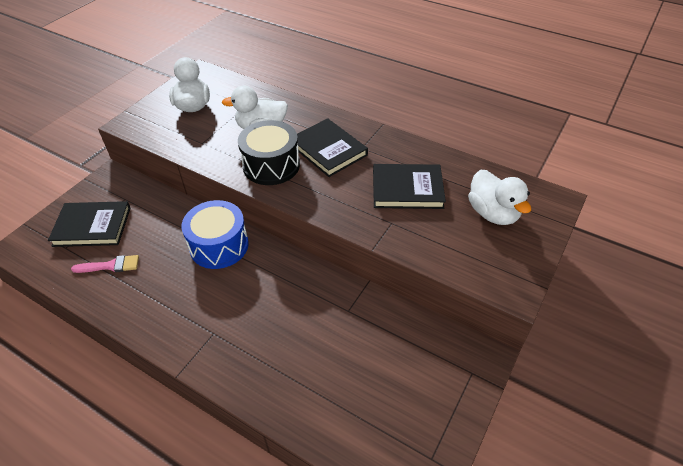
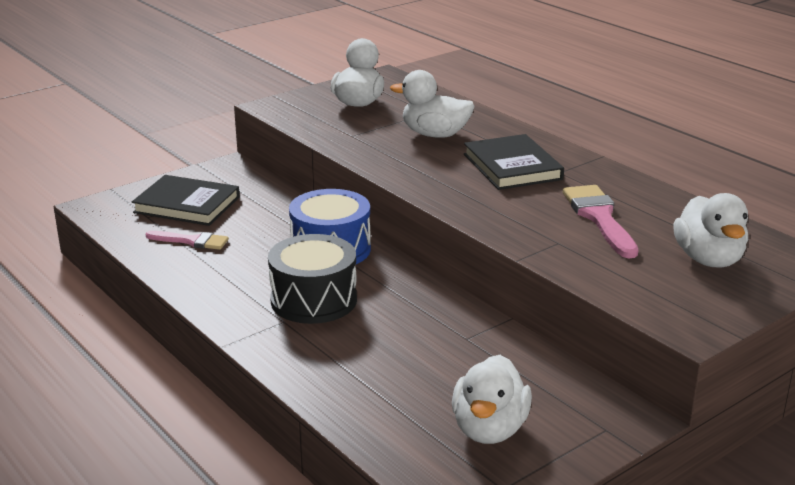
camera: 20 degrees right, 20 degrees down
black drum [238,120,300,185] -> black drum moved to [268,234,357,324]
black book [373,164,446,209] -> pink brush [563,185,638,258]
none -> white duck [452,355,532,444]

